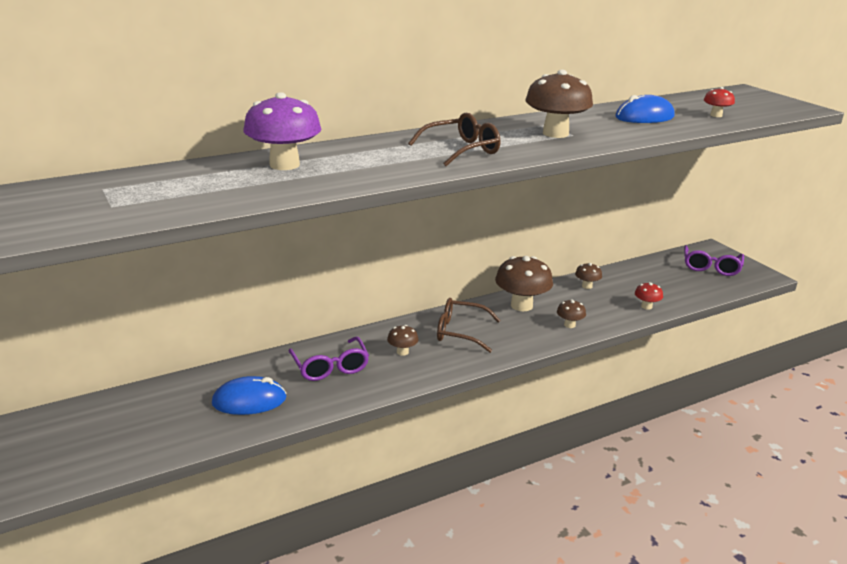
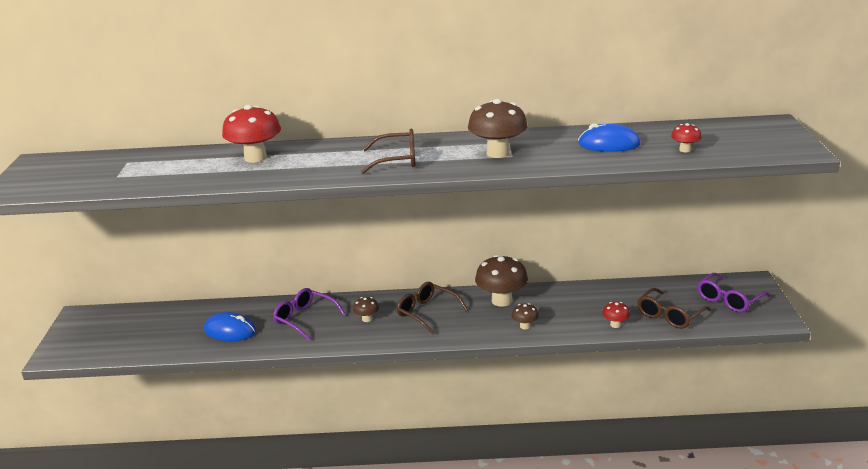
camera: 30 degrees right, 0 degrees up
purple mushroom [243,92,321,170] -> red mushroom [222,105,281,162]
purple glasses [288,337,369,381] -> purple glasses turned 120 degrees clockwise [273,288,346,341]
brown mushroom [575,263,602,289] -> none
none -> brown glasses [637,288,711,329]

